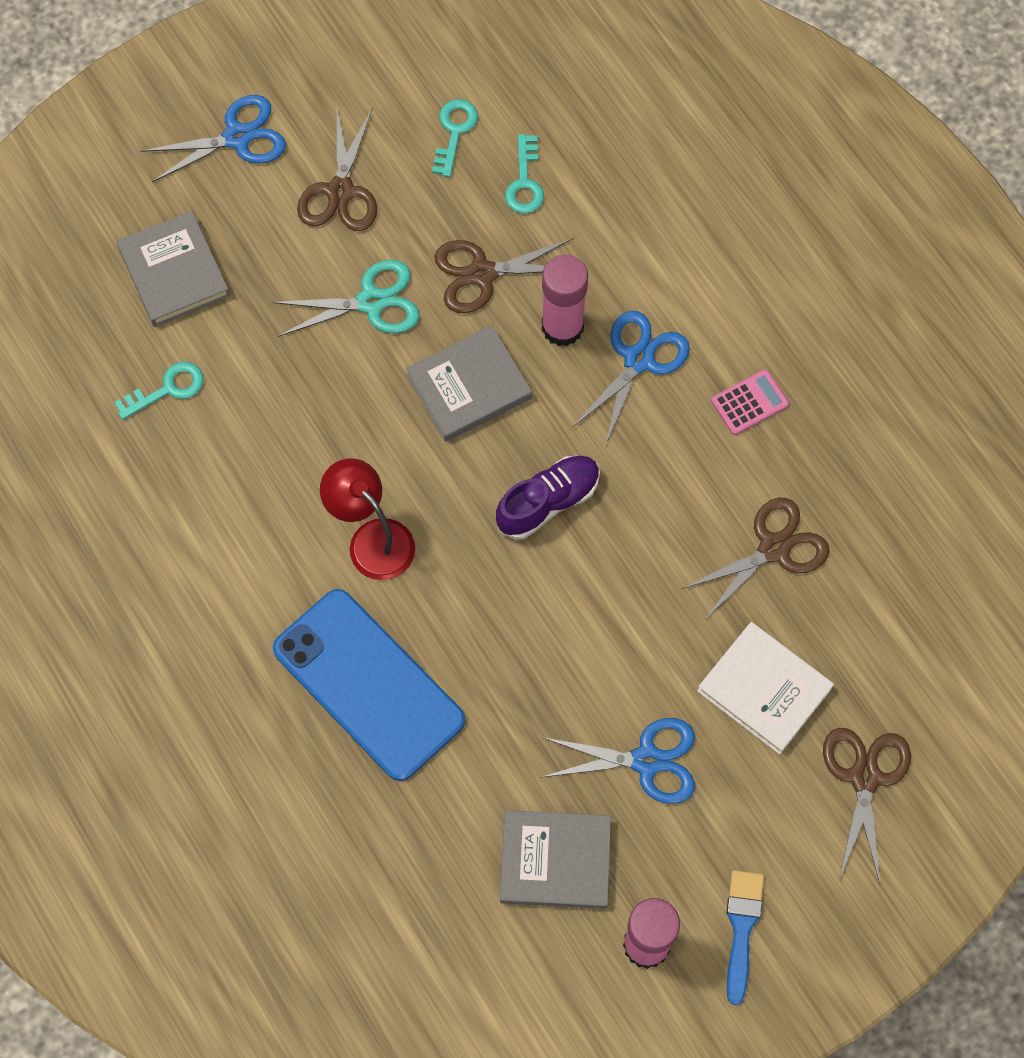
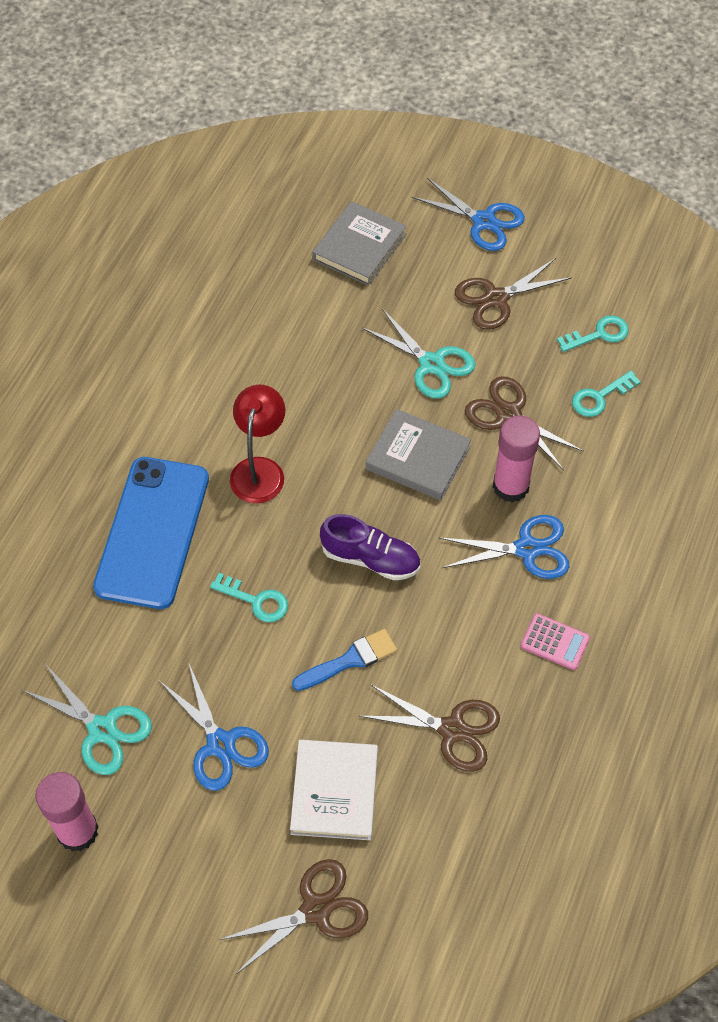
camera: 55 degrees right, 10 degrees down
turquoise key [114,362,203,420] -> turquoise key moved to [210,573,288,622]
grey book [500,810,611,909] -> turquoise scissors [22,665,152,775]
blue brush [727,870,764,1005] -> blue brush moved to [292,629,397,691]

